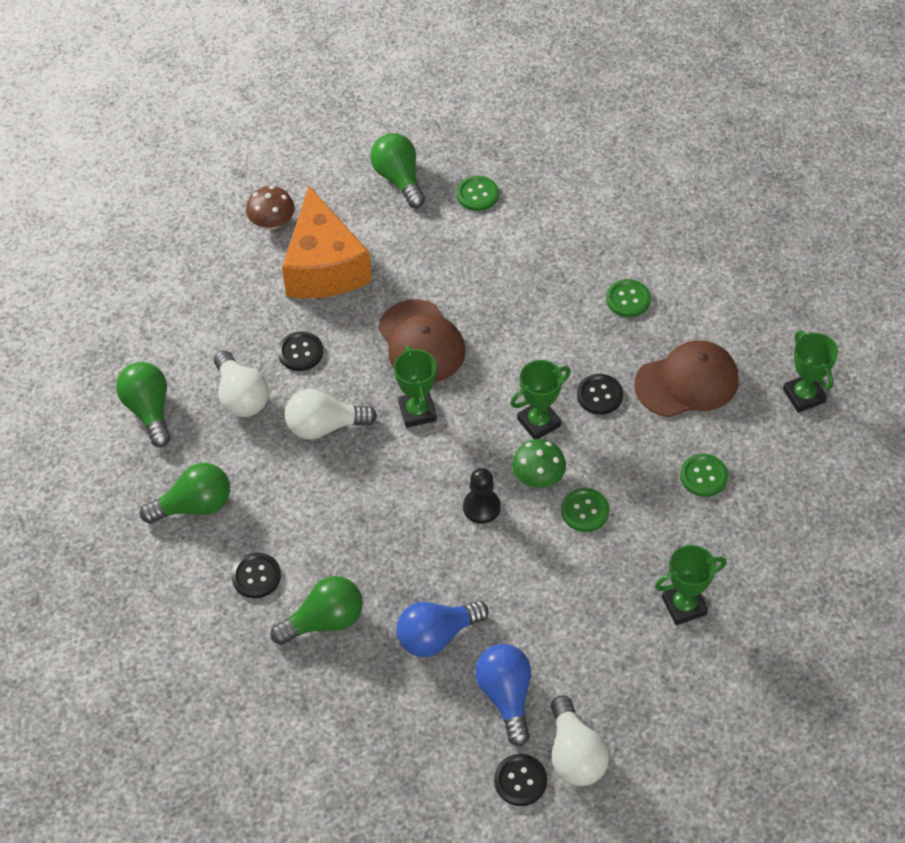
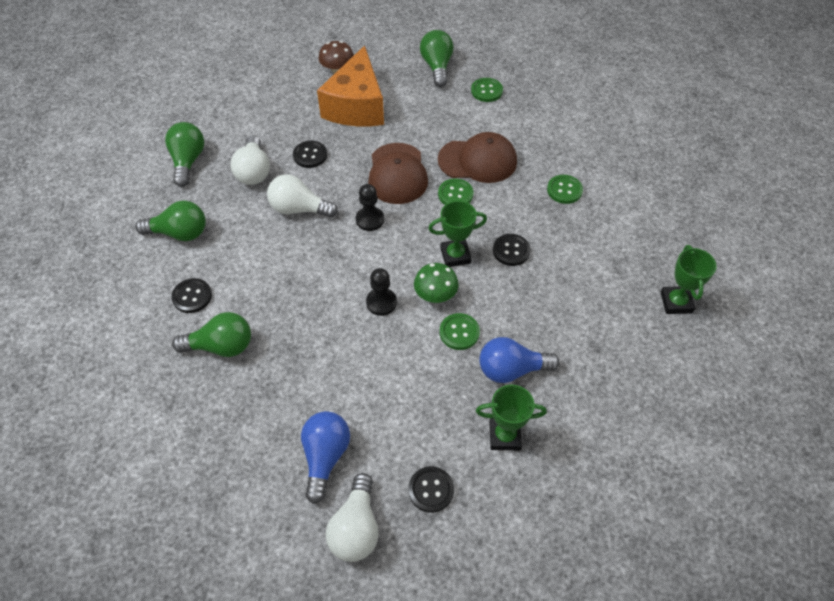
camera: 20 degrees right, 0 degrees up
green trophy [394,346,437,428] -> black pawn [356,184,384,231]
blue light bulb [396,601,489,657] -> blue light bulb moved to [479,337,560,383]
black button [494,754,547,806] -> black button moved to [408,466,454,513]
brown cap [635,340,739,417] -> brown cap moved to [438,132,517,183]
green button [680,454,728,497] -> green button moved to [438,179,474,205]

